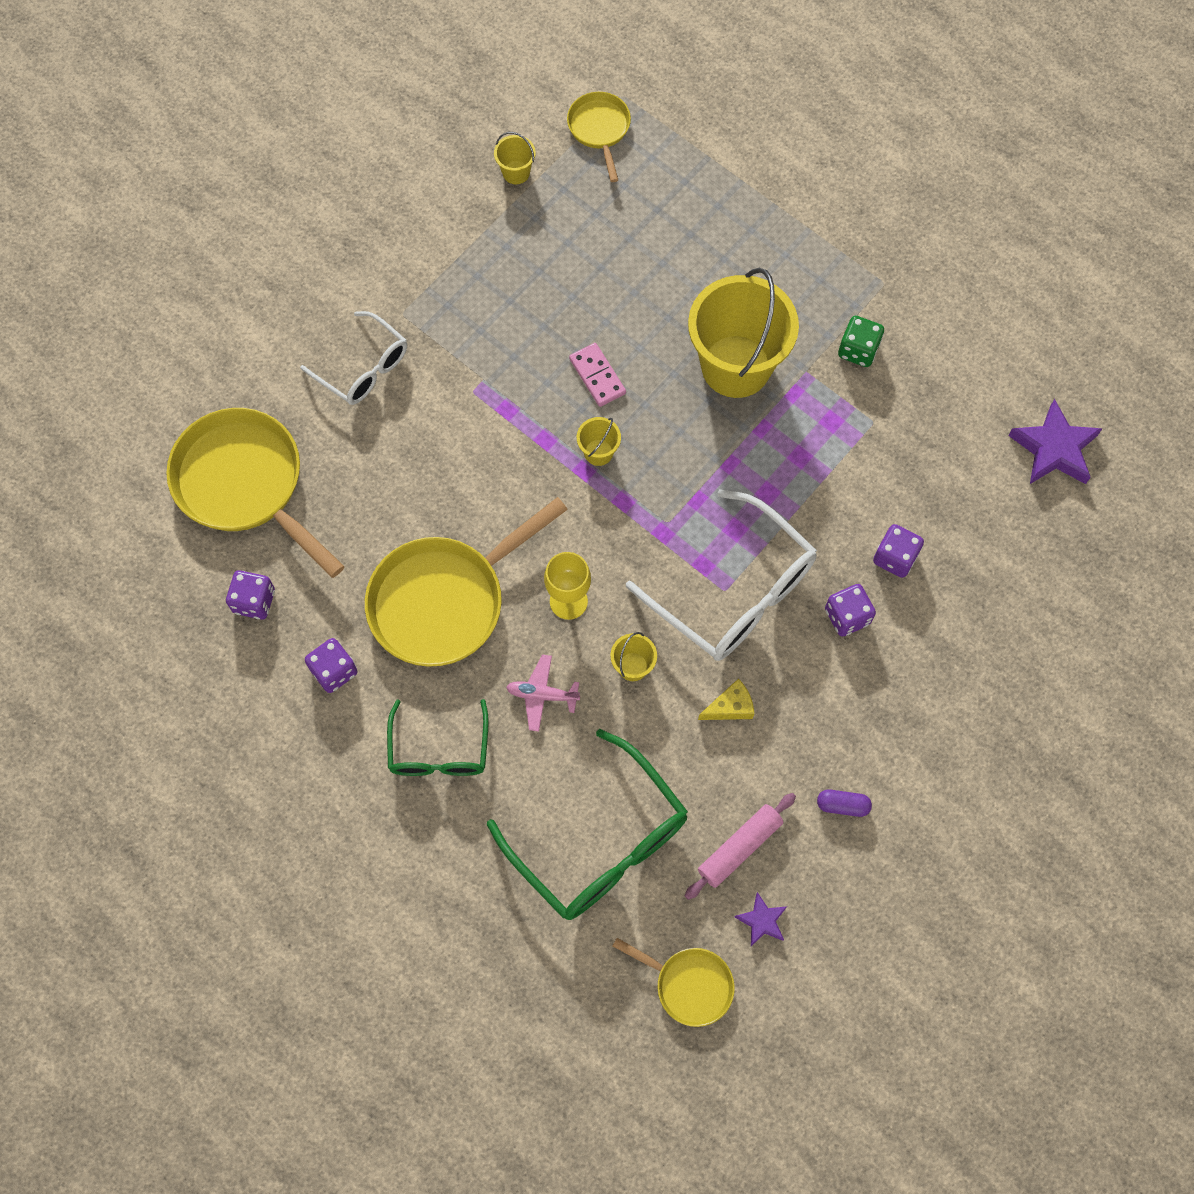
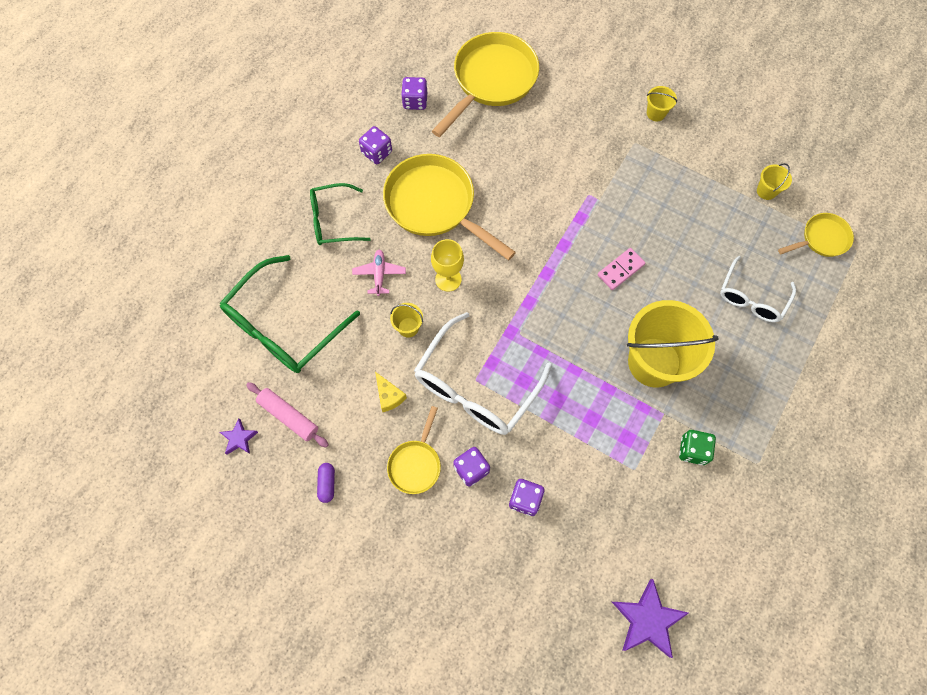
camera: 80 degrees right, 0 degrees up
white glasses [300,311,407,405] -> white glasses moved to [720,256,796,323]
yellow bucket [577,417,621,466] -> yellow bucket moved to [647,86,677,122]
yellow pan [613,938,735,1027] -> yellow pan moved to [387,406,441,494]

